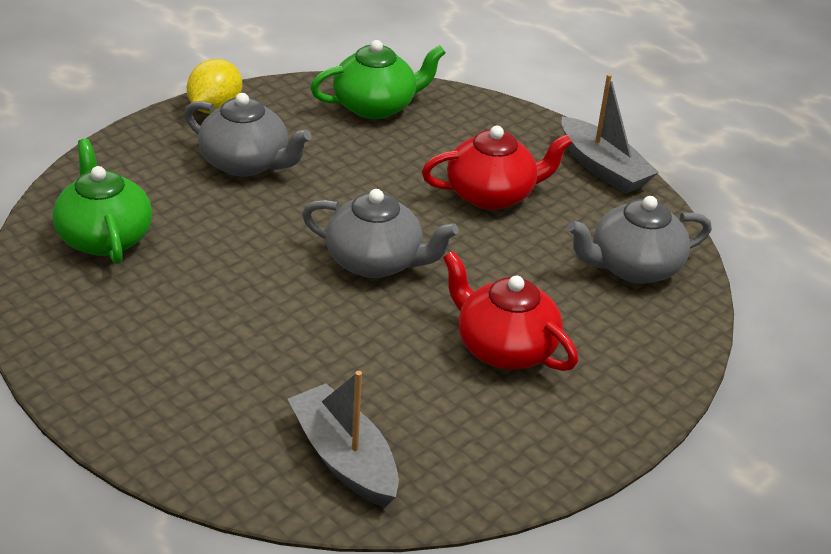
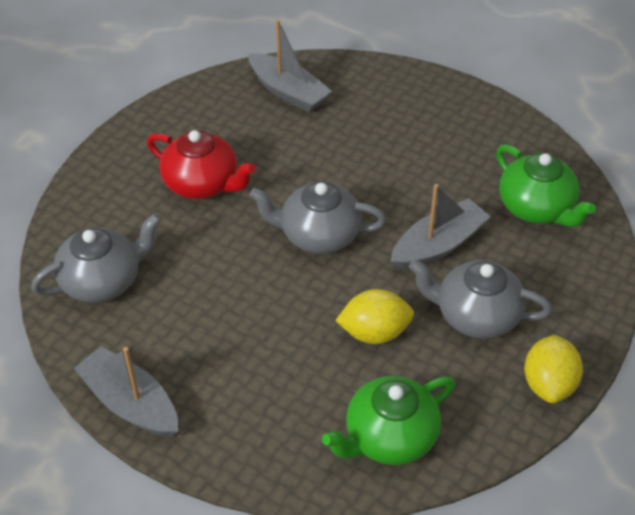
camera: 170 degrees right, 10 degrees up
red teapot [422,126,572,210] -> none
none -> yellow lemon [335,289,414,344]
none -> grey boat [391,184,491,270]

